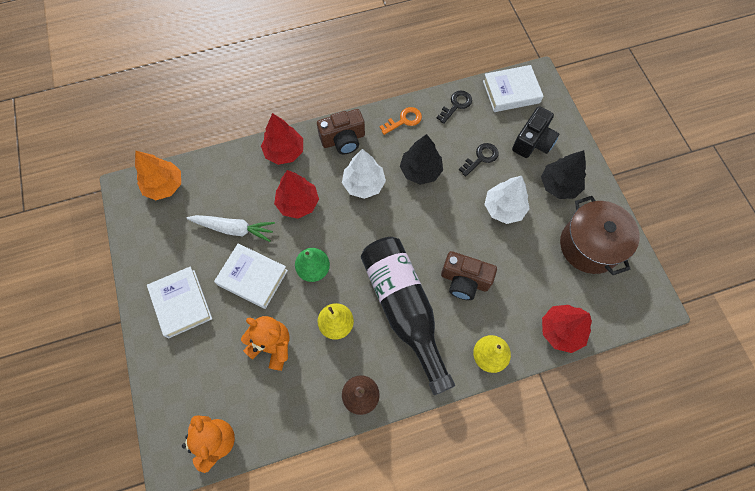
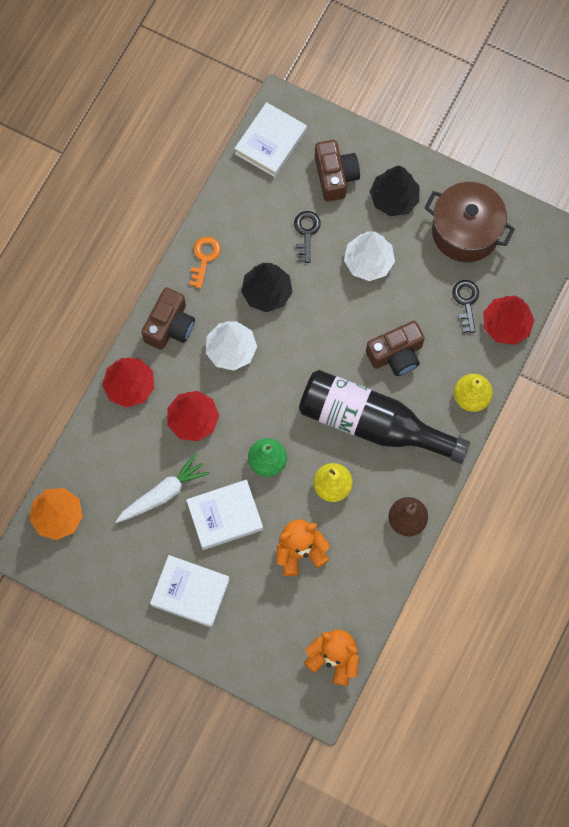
camera: 45 degrees left, 5 degrees up
black key [437,91,472,124] -> black key moved to [452,280,479,333]
black camera [512,106,559,158] -> brown camera [315,140,360,202]

